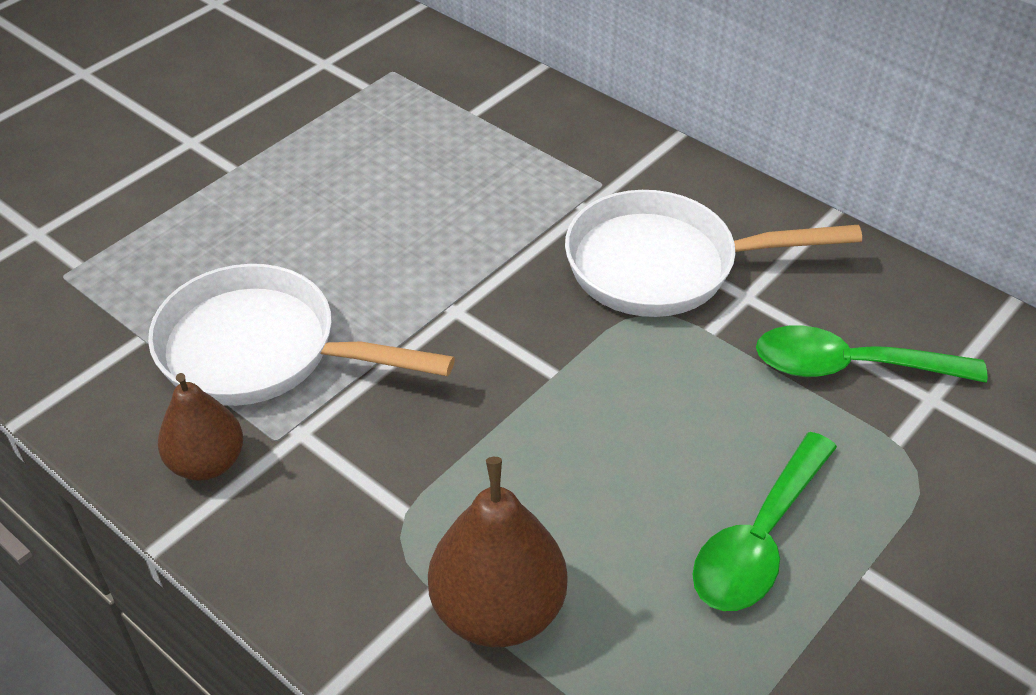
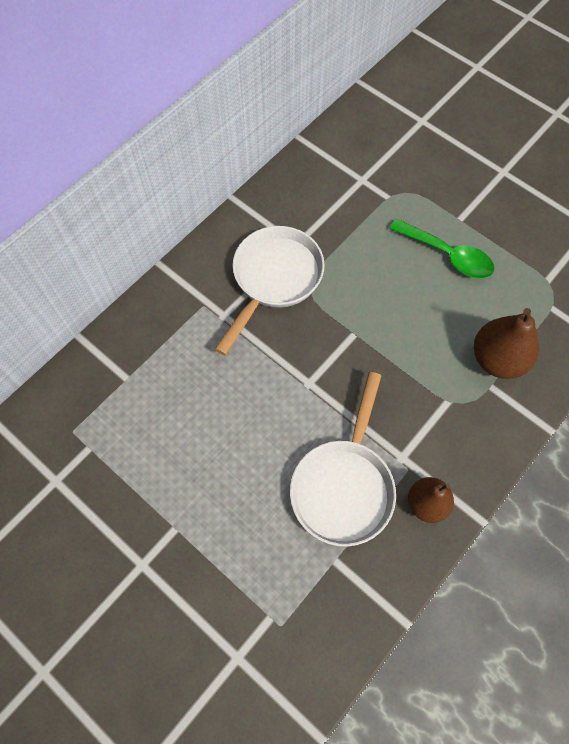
camera: 90 degrees left, 20 degrees up
white pan [565,190,862,317] -> white pan turned 150 degrees counterclockwise [215,226,325,355]
green spoon [756,325,988,383] -> none

